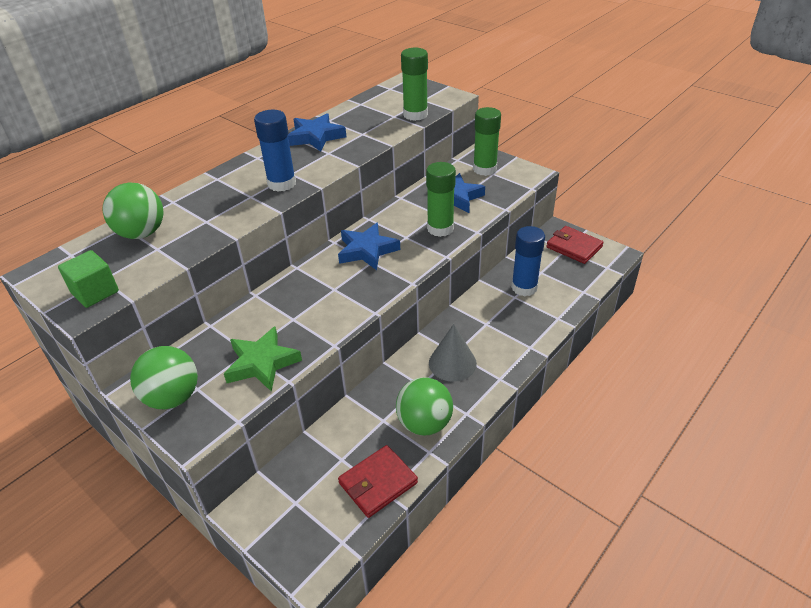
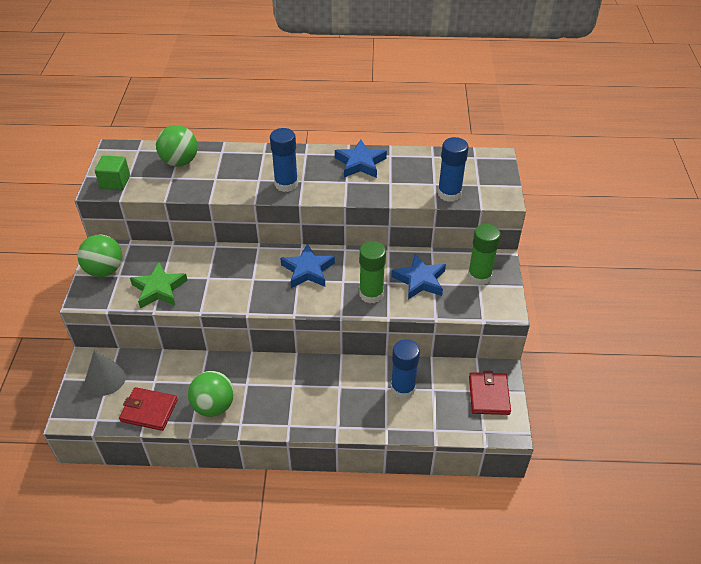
camera: 50 degrees right, 5 degrees up
green glue stick [401,48,428,121] -> blue glue stick [438,137,469,202]
grey cone [429,324,477,382] -> grey cone moved to [85,351,126,396]

